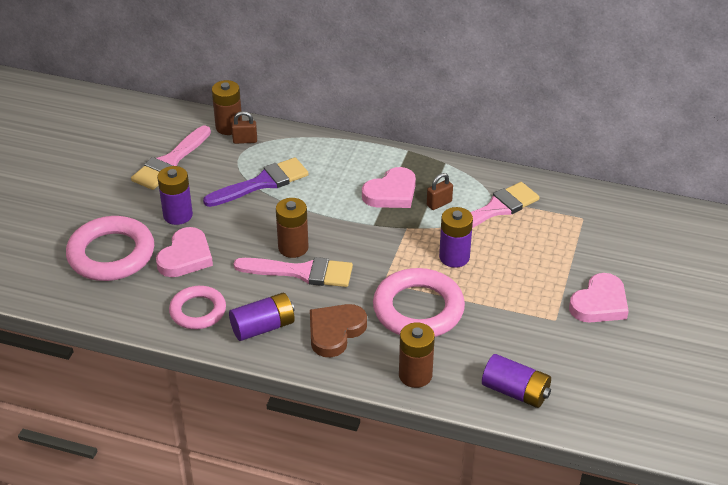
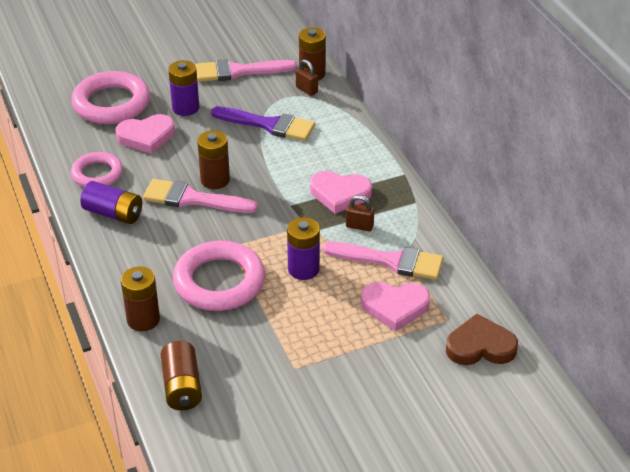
camera: 50 degrees right, 0 degrees up
pink brush [234,257,353,287] -> pink brush turned 135 degrees clockwise [143,179,258,213]
brown heart [310,304,367,357] -> brown heart moved to [446,314,518,365]
purple battery [482,354,551,408] -> brown battery [161,341,202,410]
pink heart [569,273,629,322] -> pink heart moved to [361,282,430,331]

